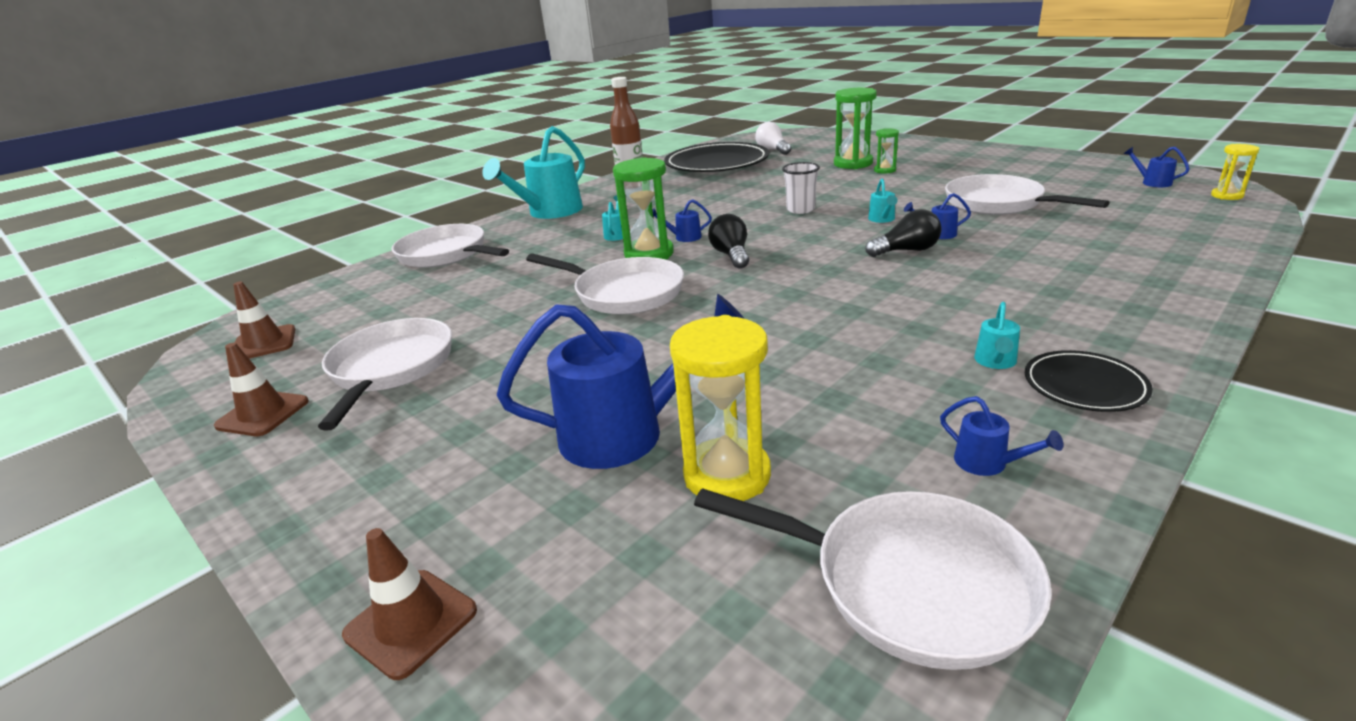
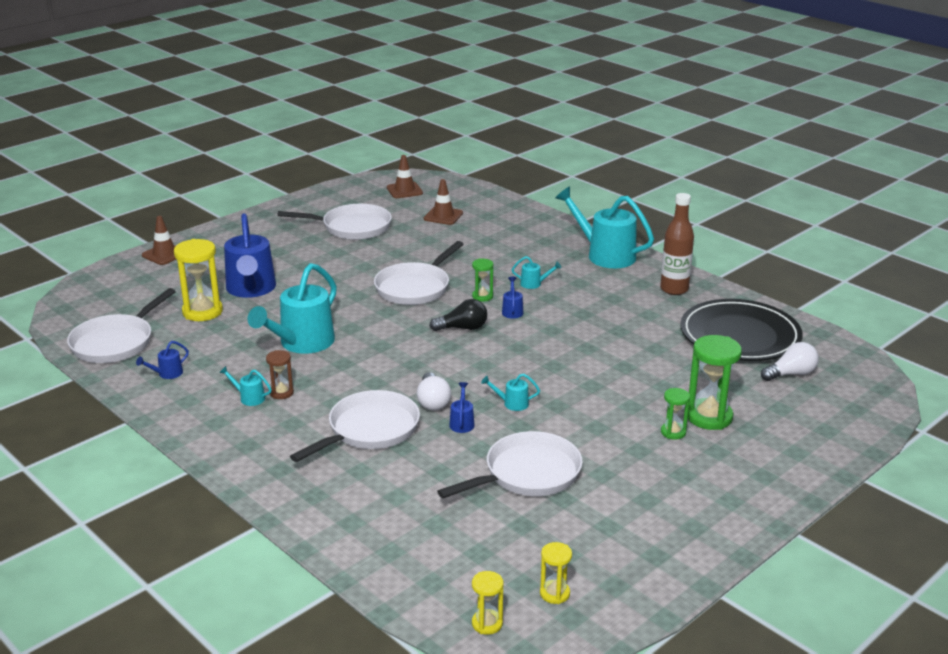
camera: 90 degrees right, 0 degrees up
brown traffic cone [214,343,309,436] -> brown traffic cone moved to [424,179,463,225]
white pan [392,224,509,268] -> white pan moved to [290,390,420,462]
green hourglass [613,157,674,259] -> green hourglass [472,259,493,302], size x0.54
white cup [782,162,820,214] -> none
black light bulb [865,209,942,257] -> white light bulb [417,372,451,410]
black plate [1025,350,1153,412] -> none
blue watering can [1124,147,1190,187] -> yellow hourglass [540,542,572,604]
none -> turquoise watering can [248,263,337,354]
none -> brown hourglass [266,350,294,399]

